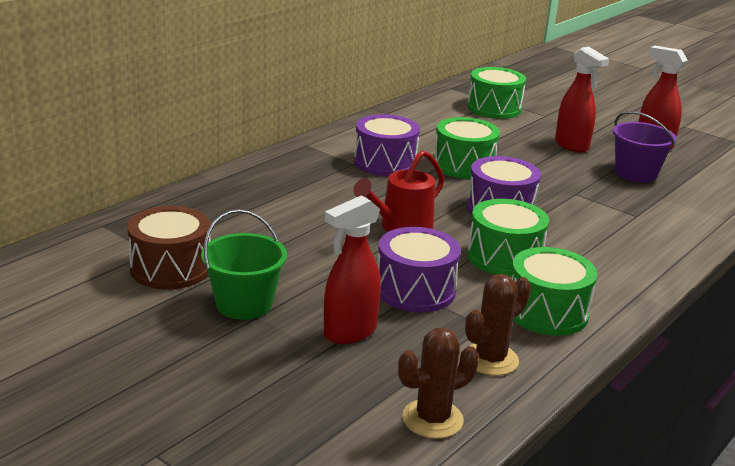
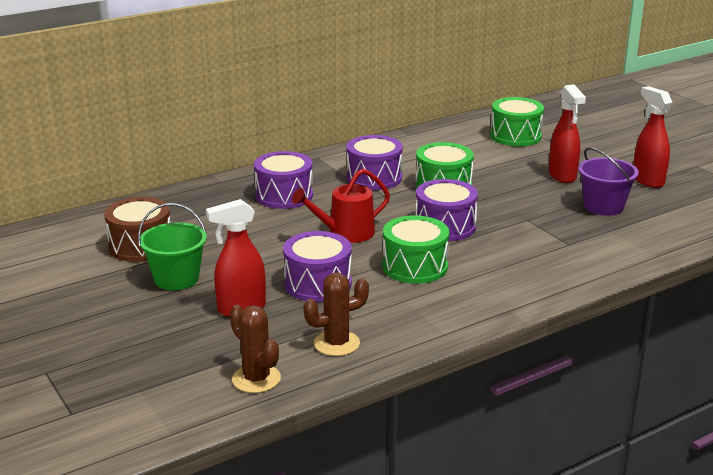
camera: 20 degrees right, 0 degrees up
brown cactus [398,328,479,439] -> brown cactus turned 60 degrees clockwise [230,305,281,393]
green drum [512,247,597,336] -> none
none -> purple drum [254,151,313,209]

